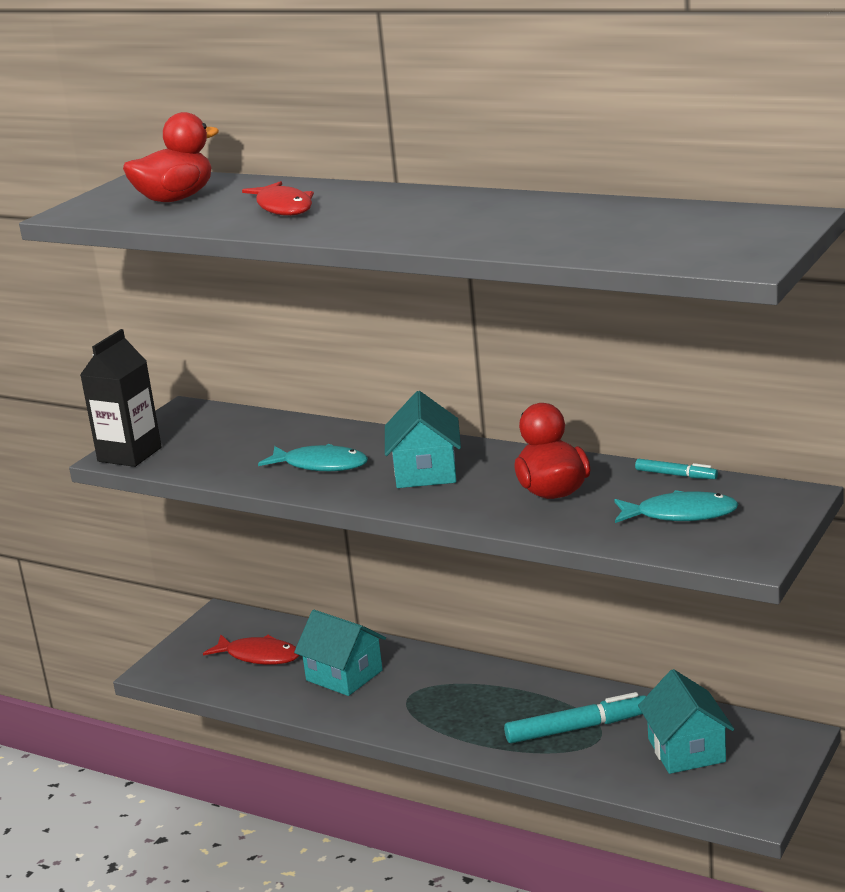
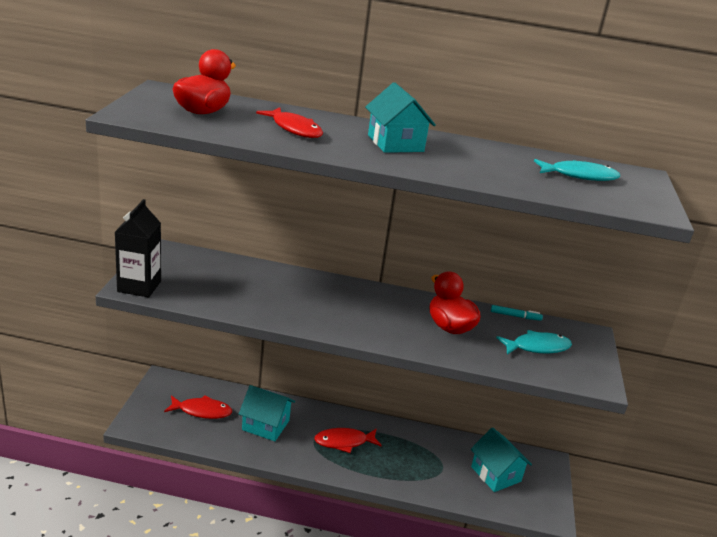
camera: 25 degrees left, 5 degrees up
turquoise fish [258,444,368,471] -> turquoise fish moved to [534,159,620,181]
turquoise house [385,391,461,488] -> turquoise house moved to [365,82,436,153]
turquoise marker [504,692,646,743] -> none
none -> red fish [314,428,382,453]

